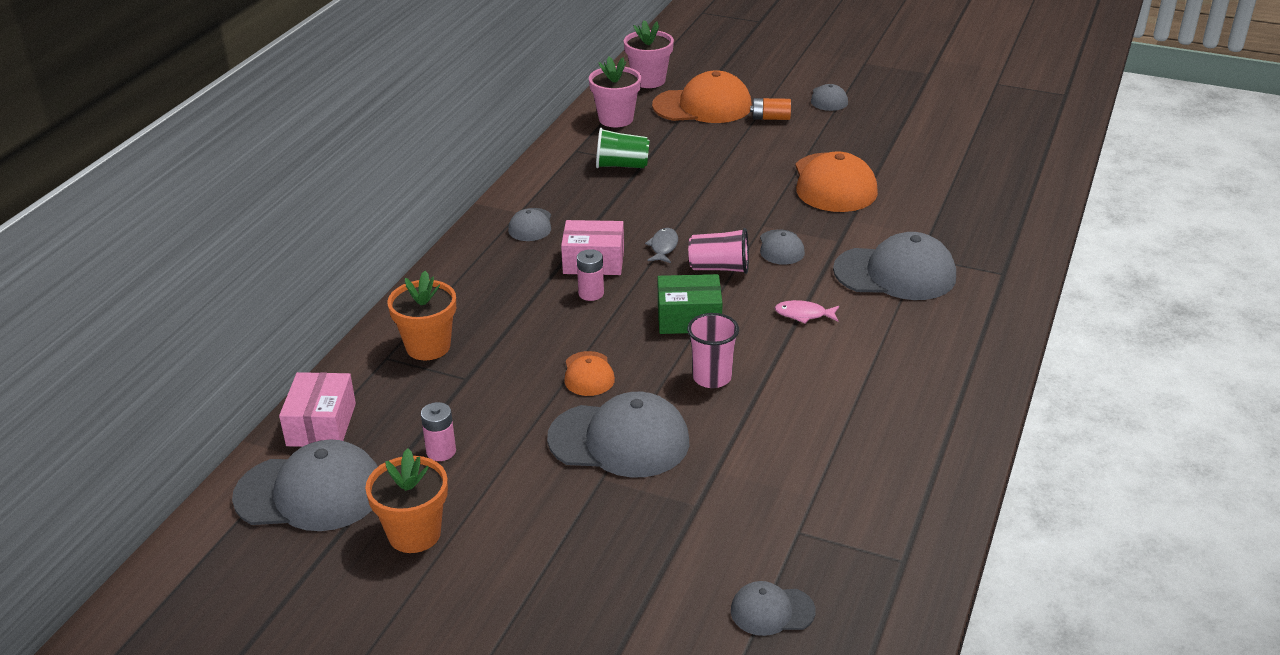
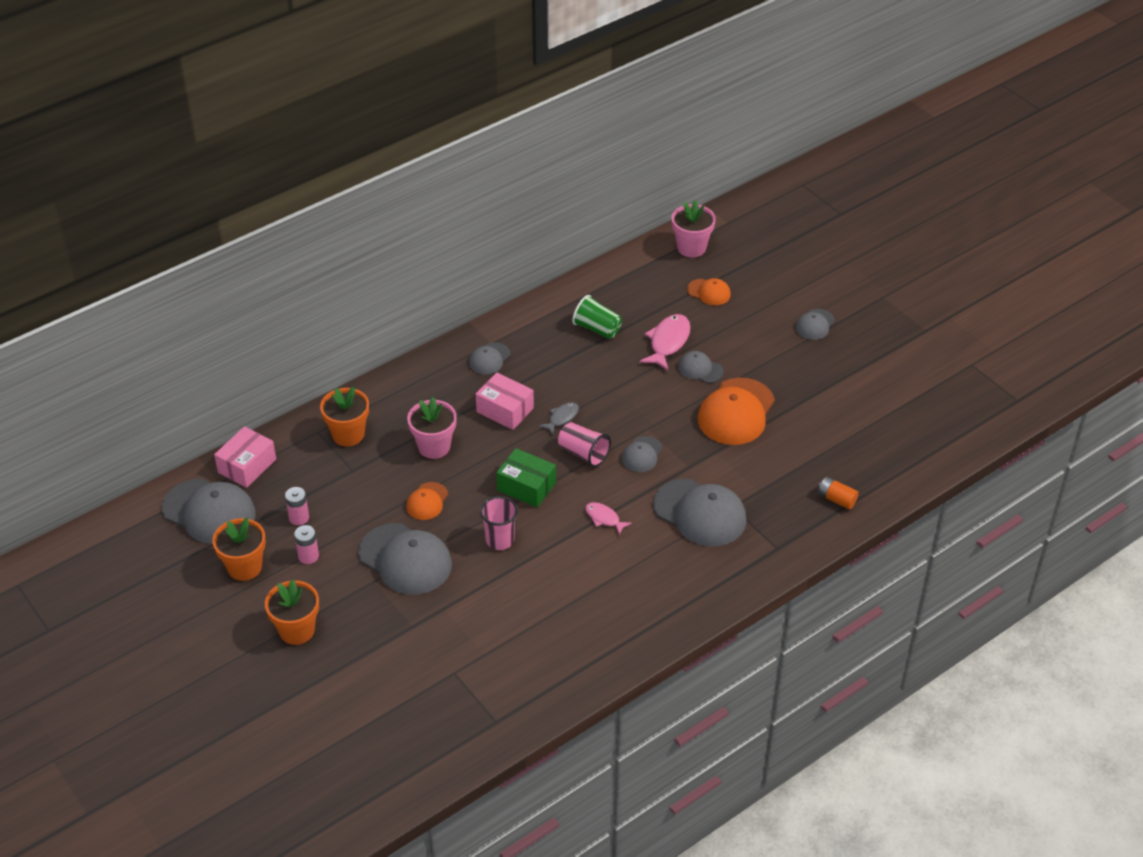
camera: 30 degrees right, 10 degrees up
pink battery [577,249,604,301] -> pink battery moved to [294,525,319,564]
pink flower pot [589,57,641,127] -> pink flower pot moved to [407,397,457,459]
orange cap [652,70,752,123] -> orange cap [687,278,731,305], size x0.51
grey cap [731,581,816,636] -> grey cap moved to [678,351,724,383]
orange battery [750,98,791,120] -> orange battery moved to [818,477,859,509]
none -> orange flower pot [265,579,319,645]
none -> pink fish [640,314,690,371]

